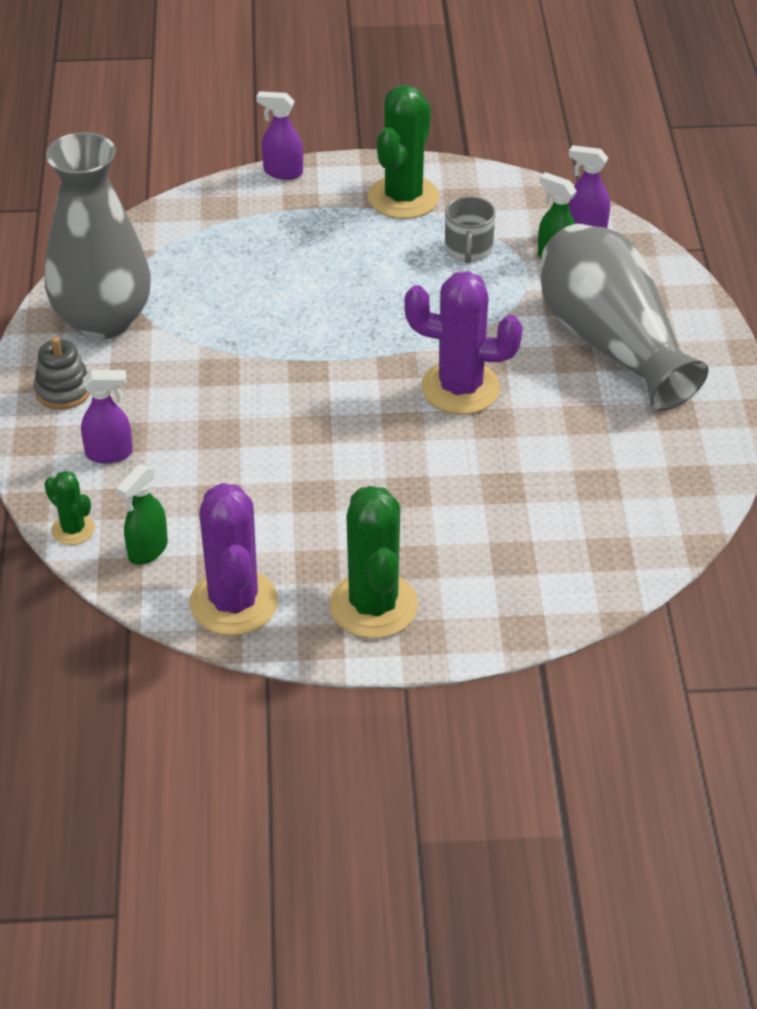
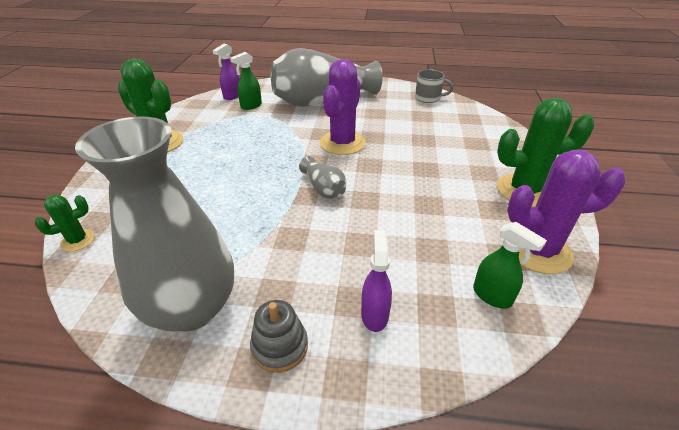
camera: 80 degrees left, 5 degrees down
green cactus [44,471,95,545] -> green cactus moved to [35,194,95,252]
purple spray bottle [256,91,303,180] -> none
grey mug [445,196,495,263] -> grey mug moved to [415,69,453,103]
none -> grey vase [299,156,346,199]

